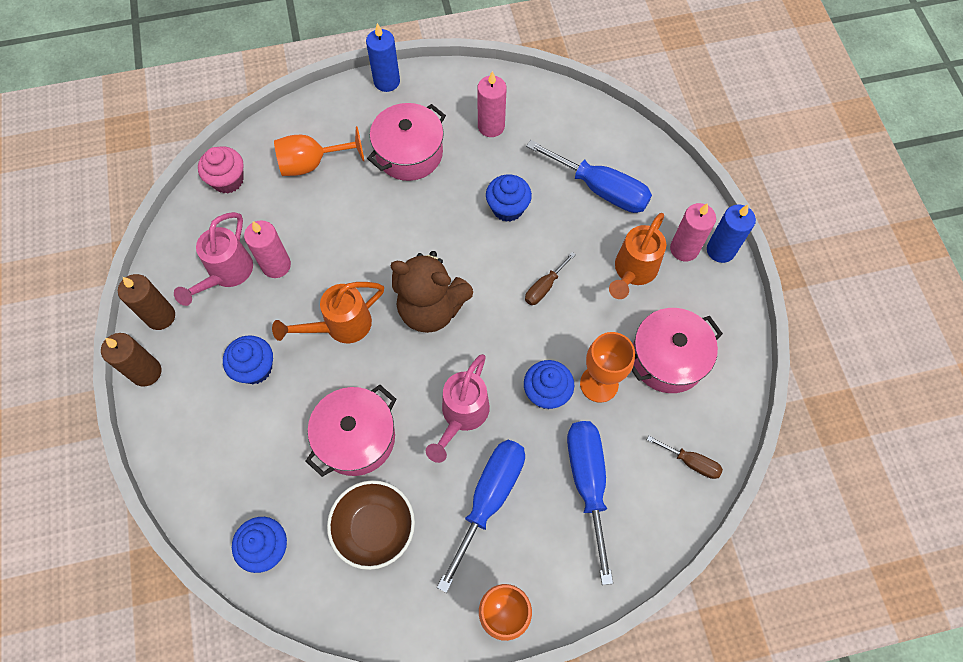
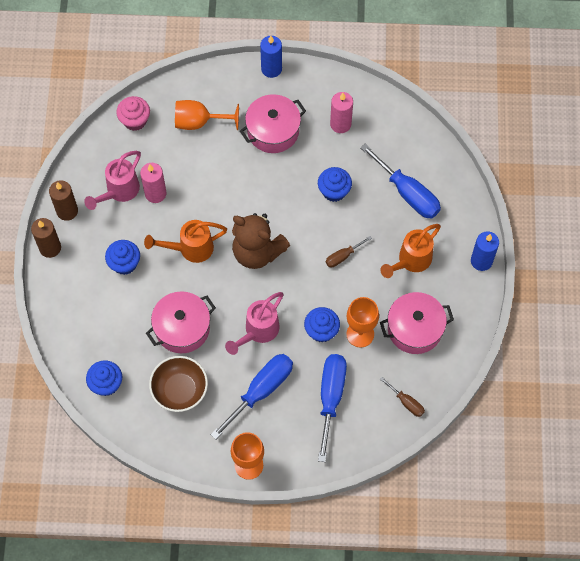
camera: 15 degrees right, 0 degrees up
pink candle [670,203,716,262] -> none

